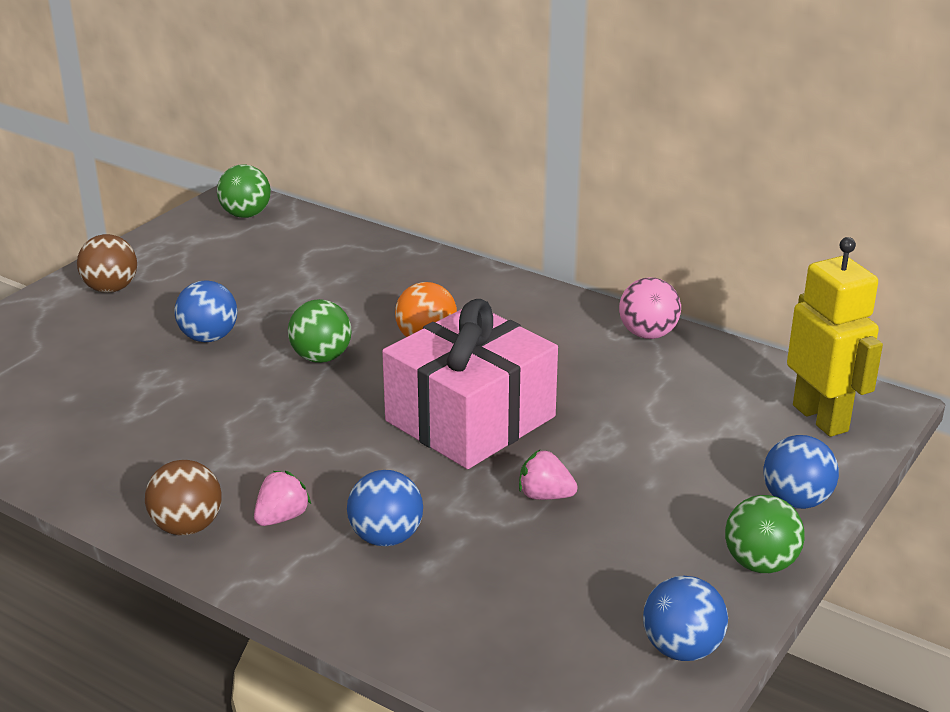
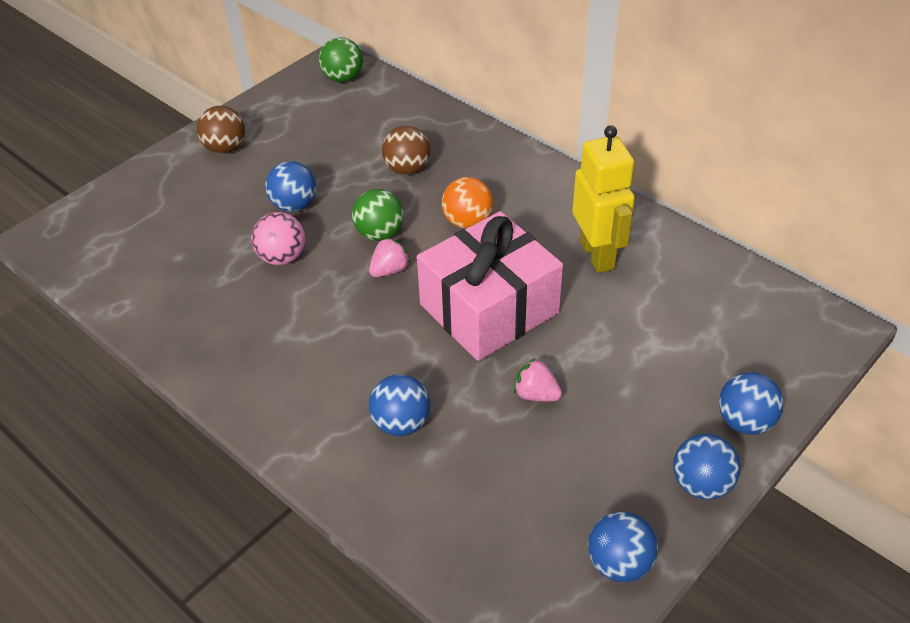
camera: 10 degrees right, 15 degrees up
brown ball [145,460,222,535] -> brown ball moved to [382,126,430,175]
pink strawberry [254,471,311,526] -> pink strawberry moved to [369,237,411,277]
pink ball [619,277,681,339] -> pink ball moved to [251,212,305,265]
green ball [725,495,805,573] -> blue ball [673,434,741,499]
yellow robot [787,237,883,437] -> yellow robot moved to [572,125,635,273]

